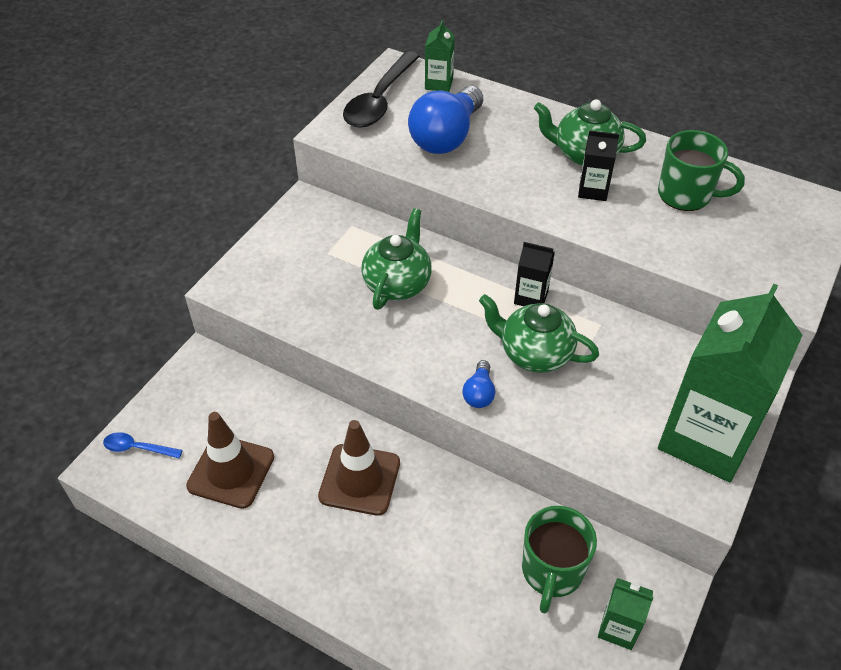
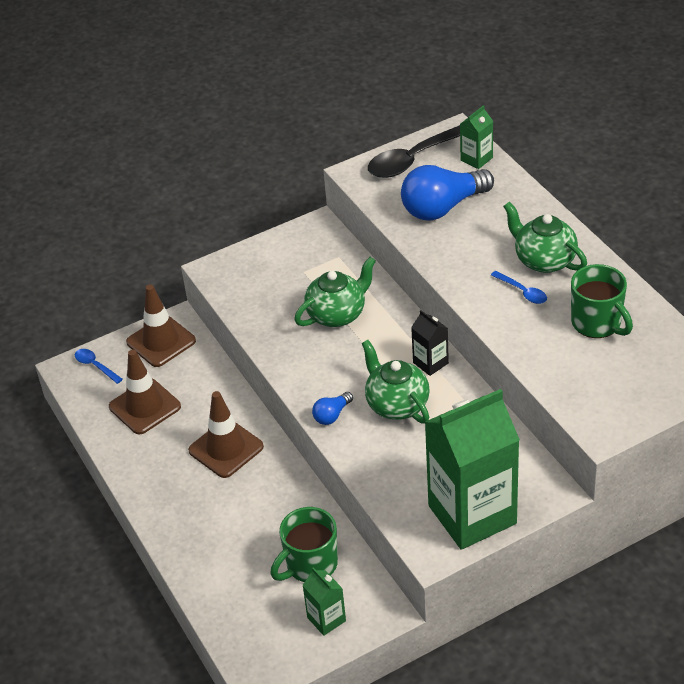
camera: 35 degrees right, 5 degrees down
black carton [578,130,619,201] -> blue spoon [491,271,547,304]
none -> brown traffic cone [126,285,196,367]

